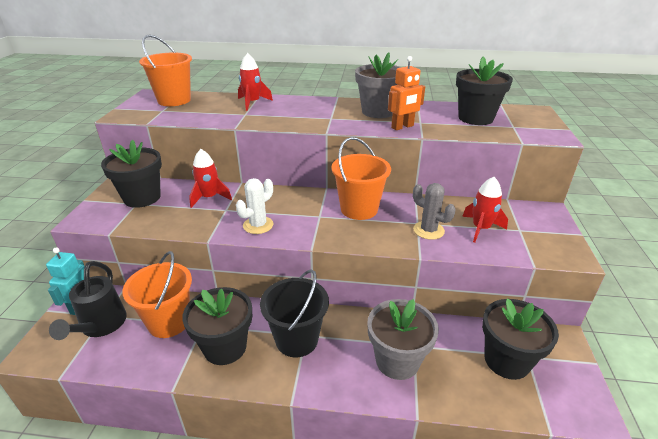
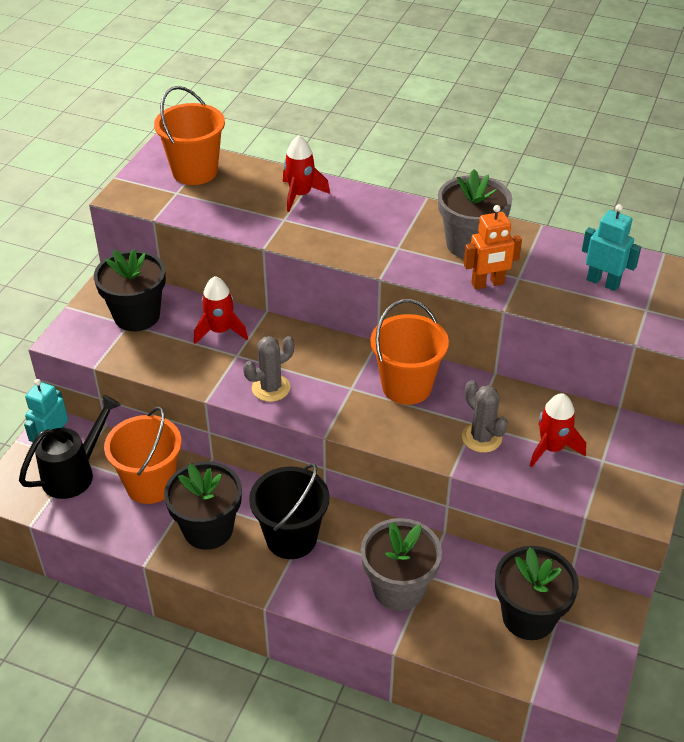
camera: 15 degrees right, 10 degrees up
black watering can [49,261,127,340] -> black watering can turned 150 degrees counterclockwise [19,395,121,499]
white cactus [236,178,273,234] -> grey cactus [243,336,294,402]
black flower pot [456,56,513,125] -> turquoise robot [582,204,641,291]

